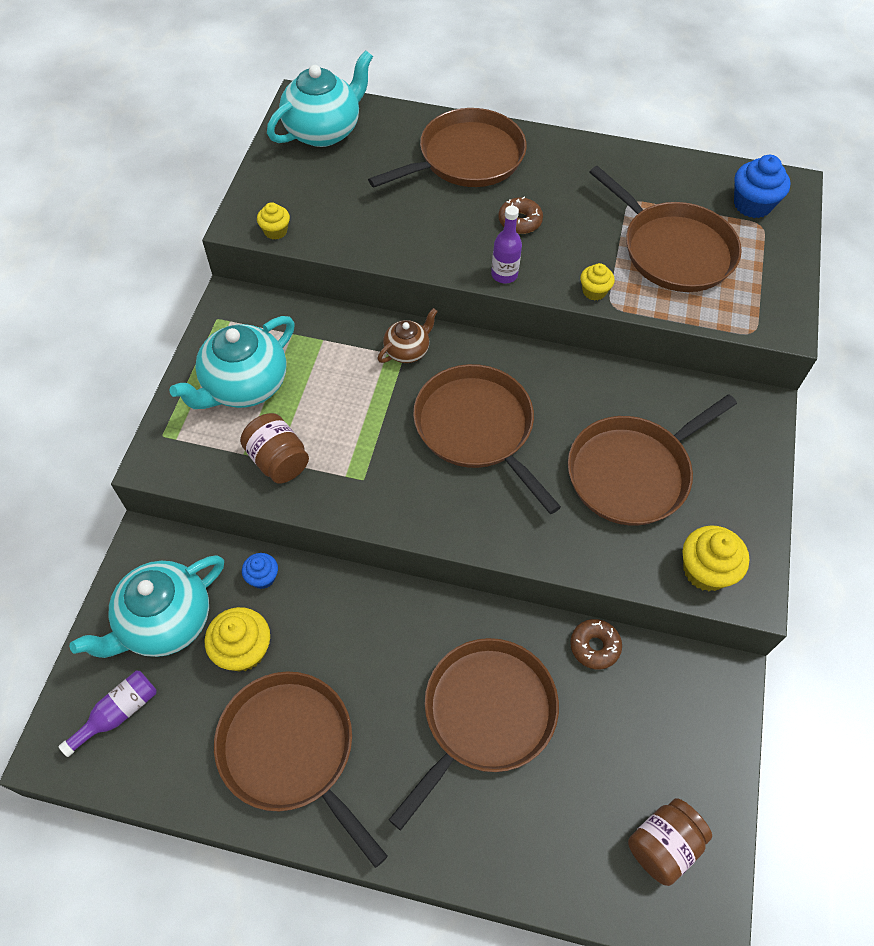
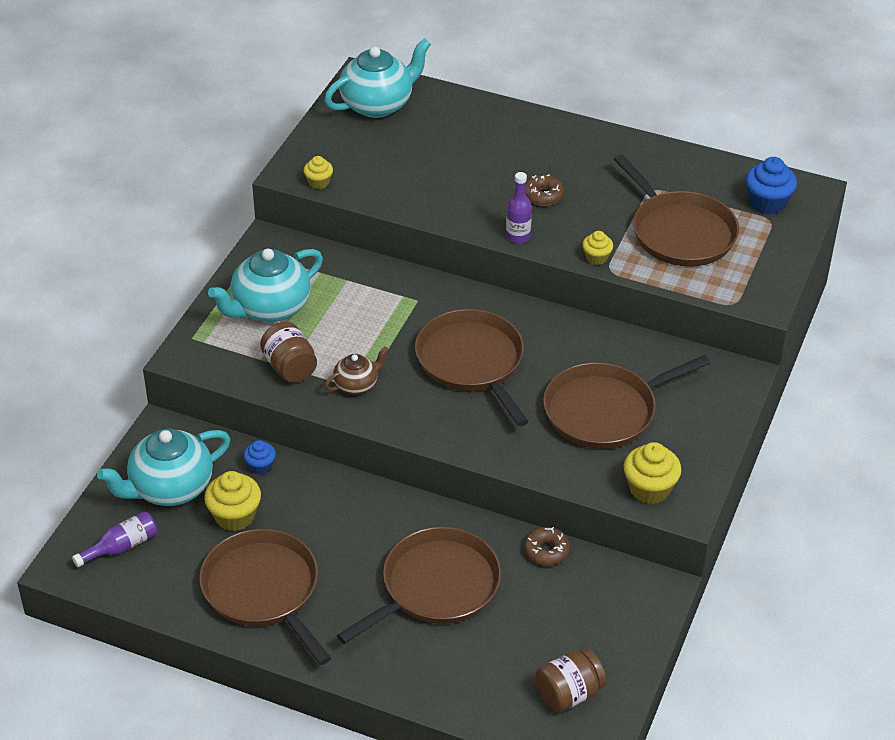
camera: 10 degrees right, 15 degrees down
brown pan [368,108,527,188] -> none
brown teapot [377,308,438,363] -> brown teapot moved to [324,346,389,395]

